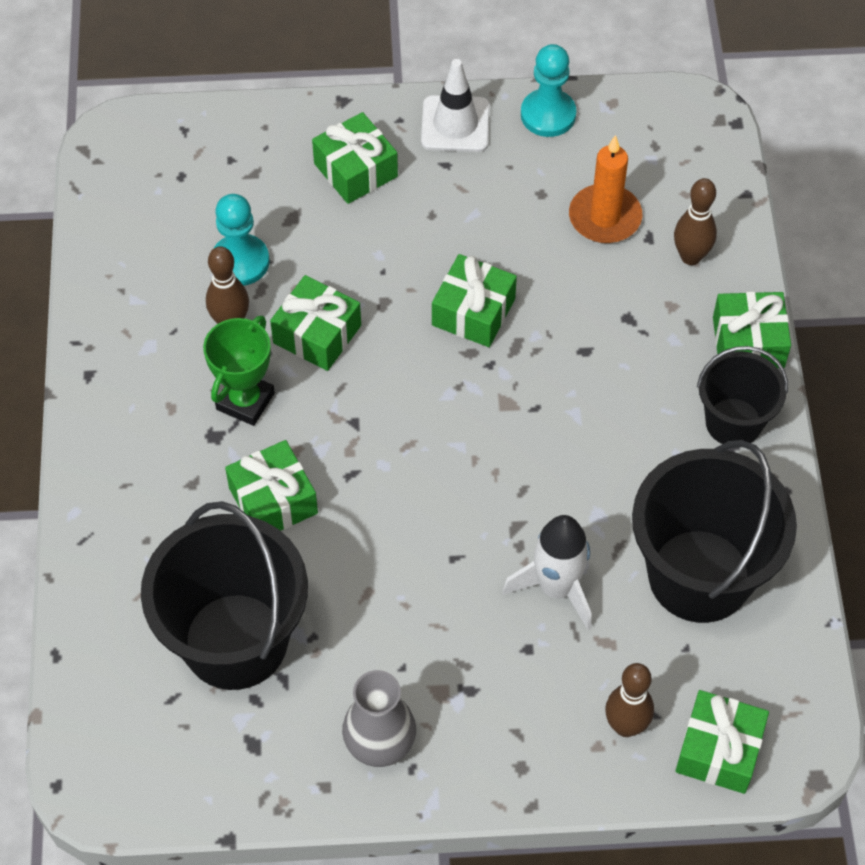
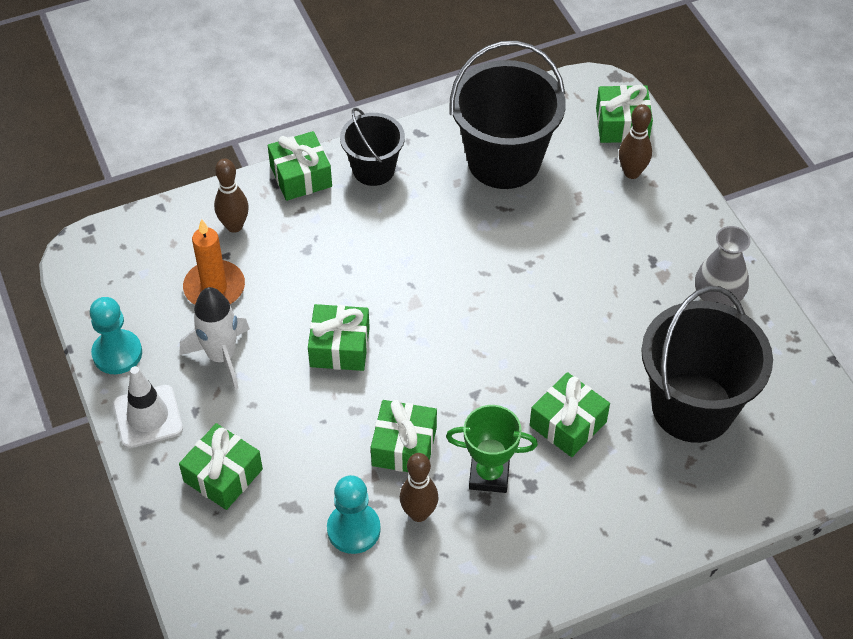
camera: 110 degrees left, 5 degrees down
white rocket [502,515,592,630] -> white rocket moved to [180,287,250,390]

